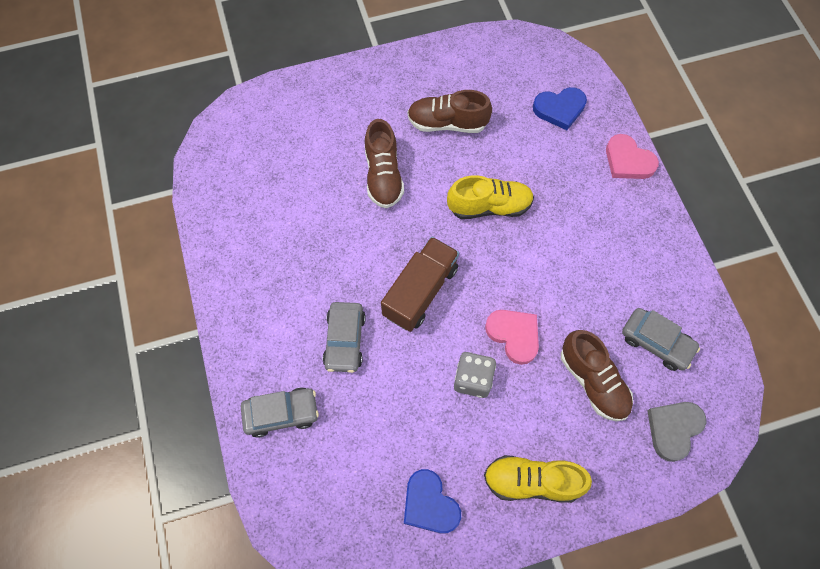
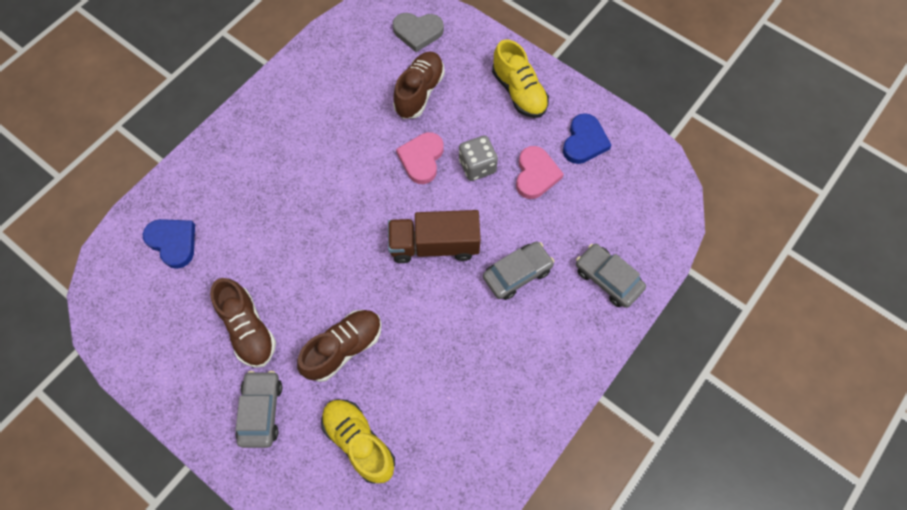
camera: 125 degrees left, 0 degrees up
yellow shoe [447,175,534,219] -> yellow shoe moved to [321,399,395,484]
pink heart [606,134,659,179] -> pink heart moved to [516,146,564,199]
grey car [622,308,700,371] -> grey car moved to [236,371,282,448]

